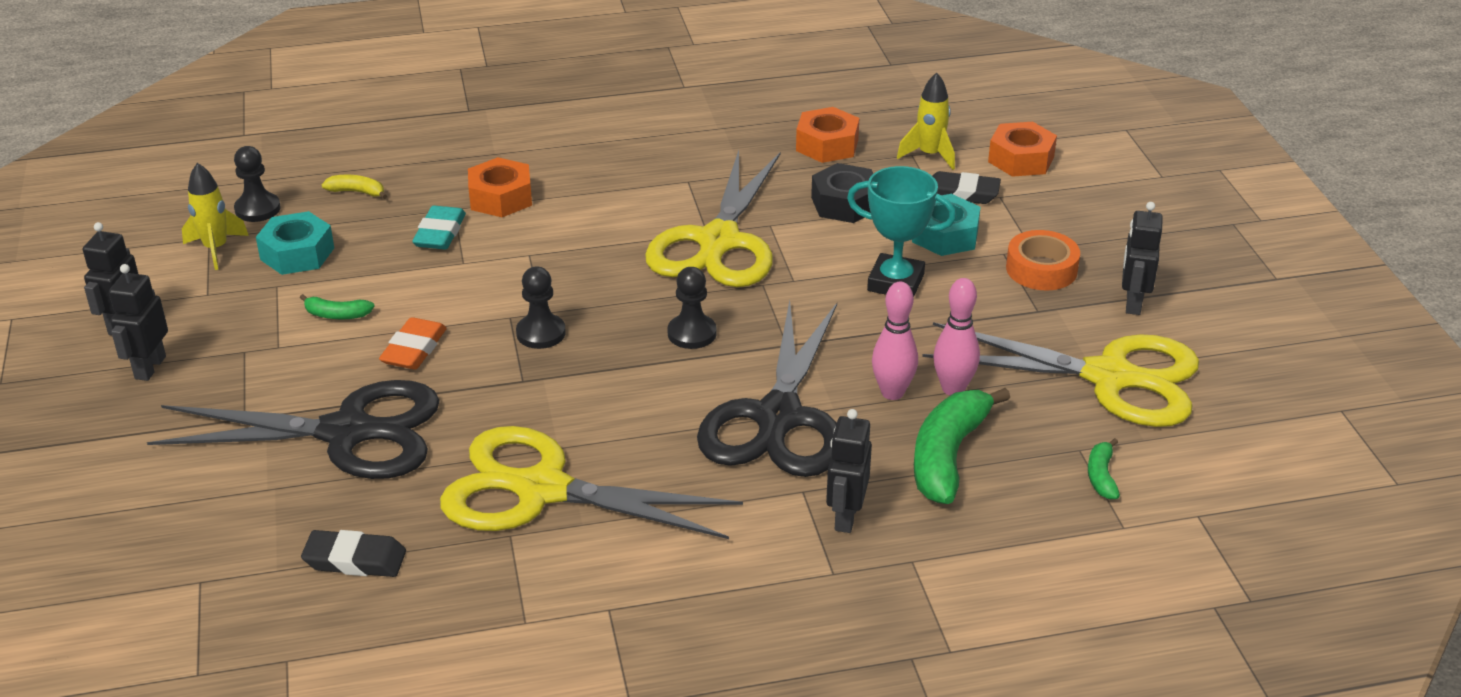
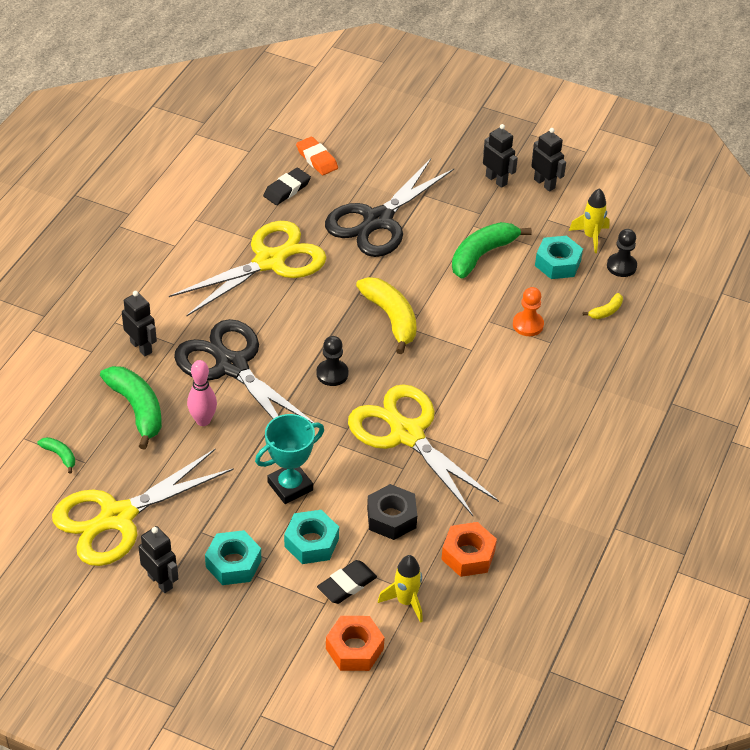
camera: 125 degrees right, 10 degrees up
green banana [300,294,374,319] -> green banana [452,222,532,278], size x2.11
orange eraser [379,317,447,370] -> orange eraser moved to [296,137,338,175]
turquoise eraser [412,205,466,249] -> orange pawn [513,287,544,336]
orange nut [468,157,532,217] -> none
black pawn [516,266,566,349] -> yellow banana [356,277,417,354]
pink bowling pin [933,278,980,396] -> none
orange tape [1006,230,1080,290] -> turquoise nut [205,530,262,585]

